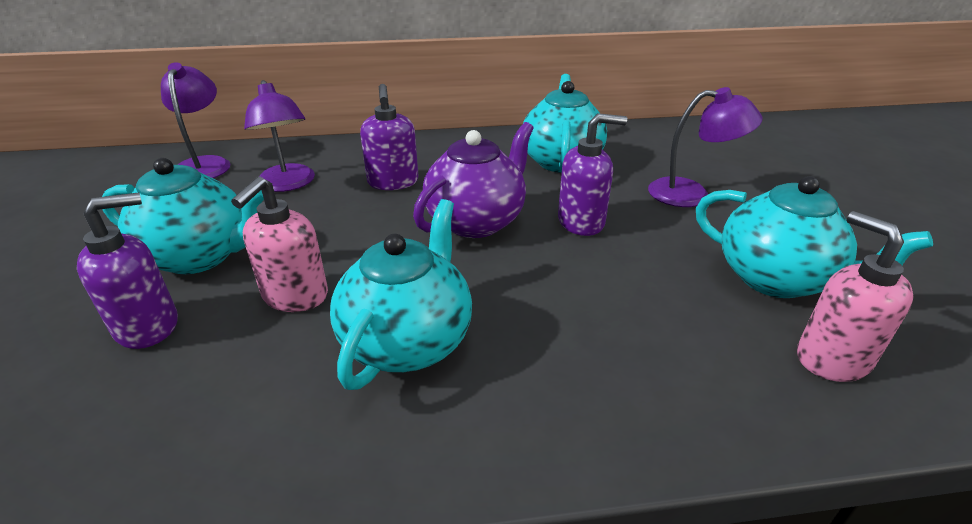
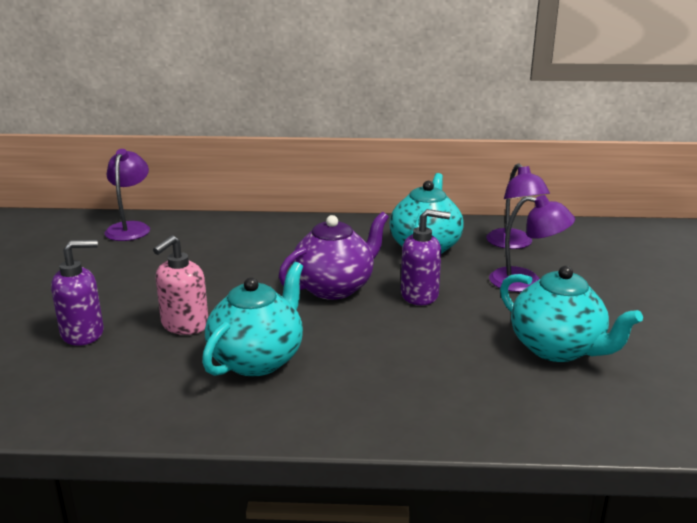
camera: 10 degrees right, 10 degrees down
turquoise teapot [102,158,264,274] -> none
purple lamp [244,80,315,192] -> purple lamp moved to [486,163,550,249]
purple soap dispenser [360,84,419,190] -> none
pink soap dispenser [797,211,914,382] -> none

